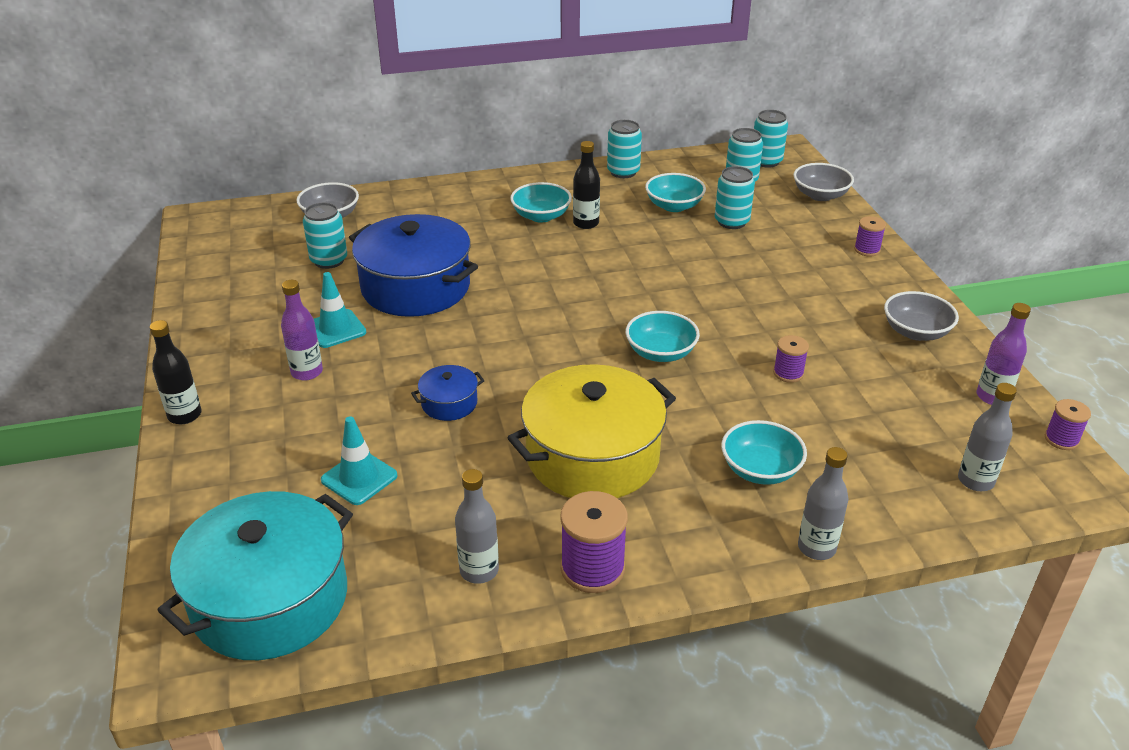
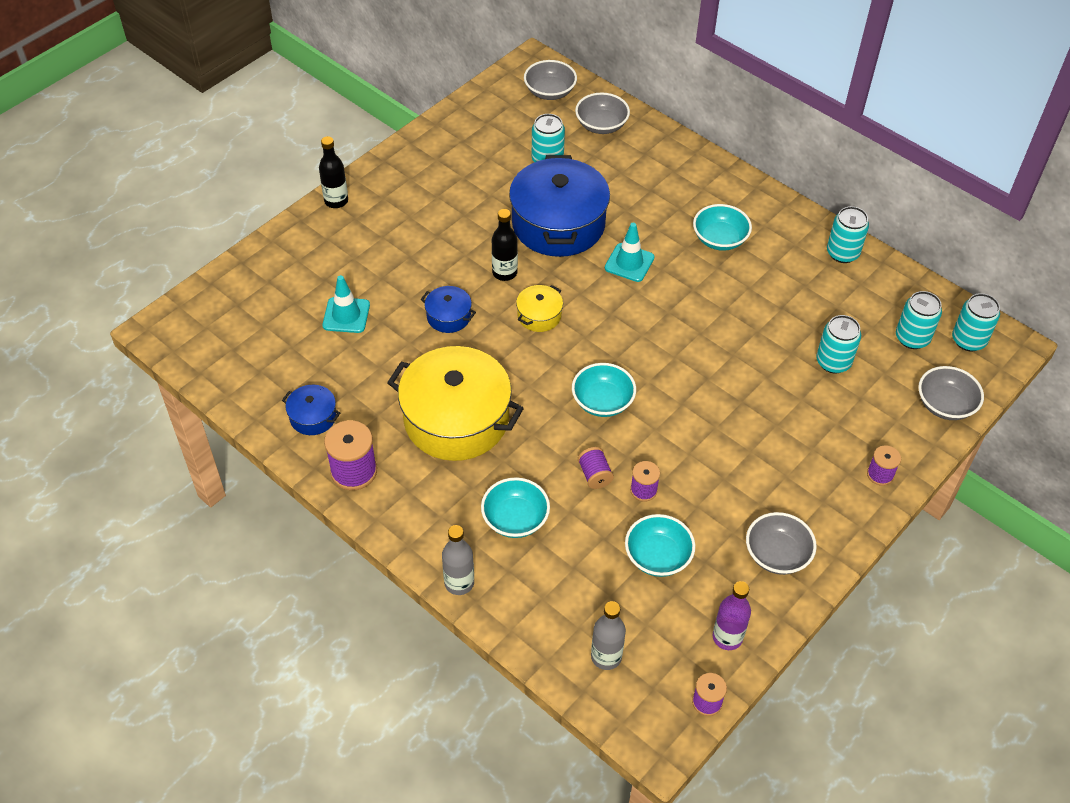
camera: 55 degrees right, 15 degrees up
turquoise pot [157,491,353,660] -> none
purple bottle [281,280,323,381] -> none
turquoise traffic cone [314,272,366,348] -> turquoise traffic cone moved to [605,223,655,282]
grey bottle [455,469,499,584] -> blue pot [282,385,340,435]
black bottle [573,141,600,229] -> black bottle moved to [492,209,518,281]
turquoise bowl [645,173,706,212] -> turquoise bowl moved to [625,514,695,577]
none -> yellow pot [516,285,563,332]
none -> grey bowl [524,60,577,100]
none -> purple spool [578,447,614,489]

